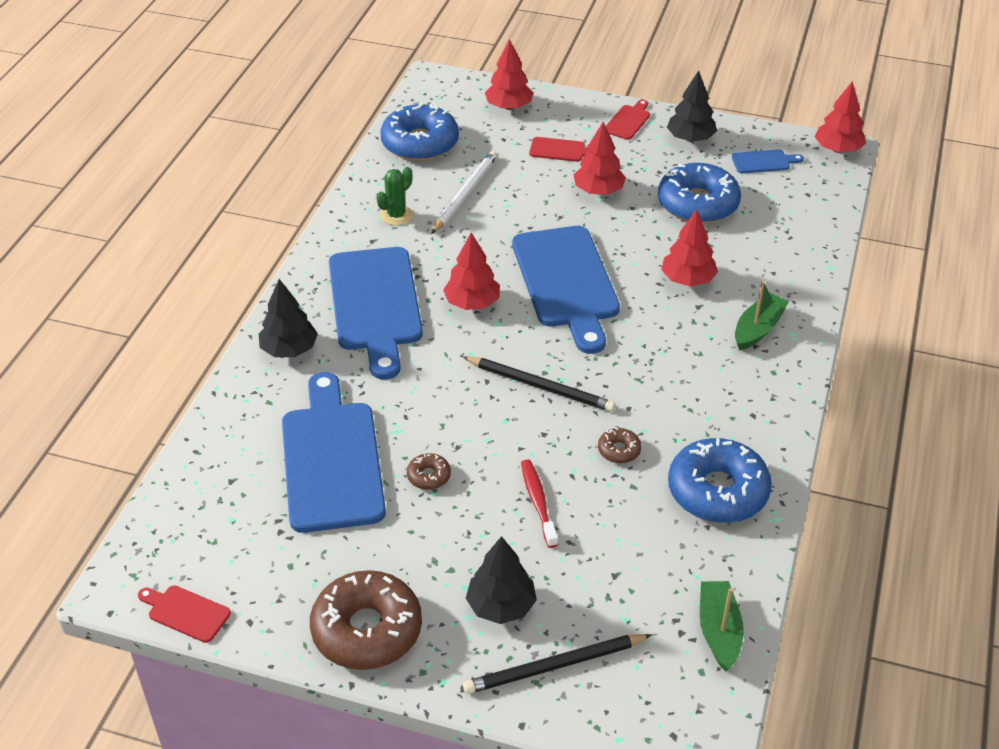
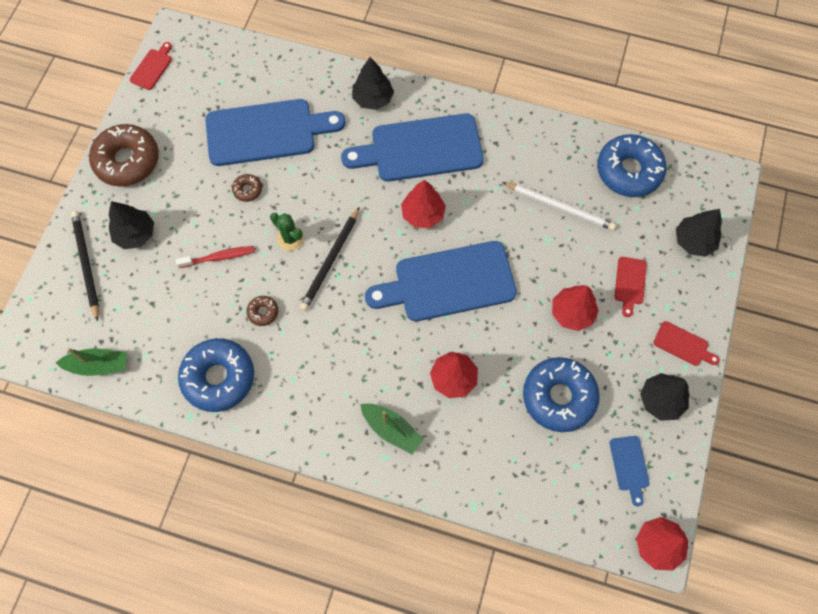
camera: 90 degrees right, 25 degrees up
green cactus [376,167,413,226] -> green cactus moved to [270,213,304,251]
red tree [485,39,533,110] -> black tree [676,209,722,257]

